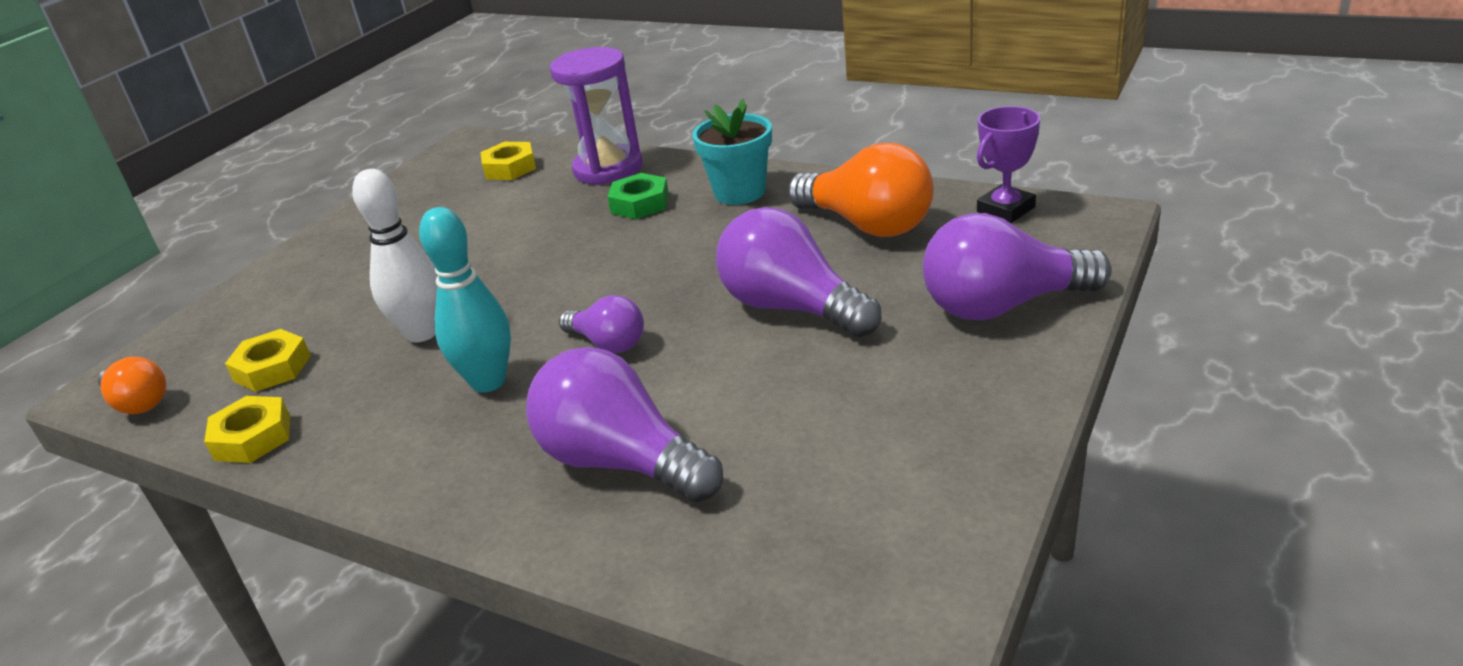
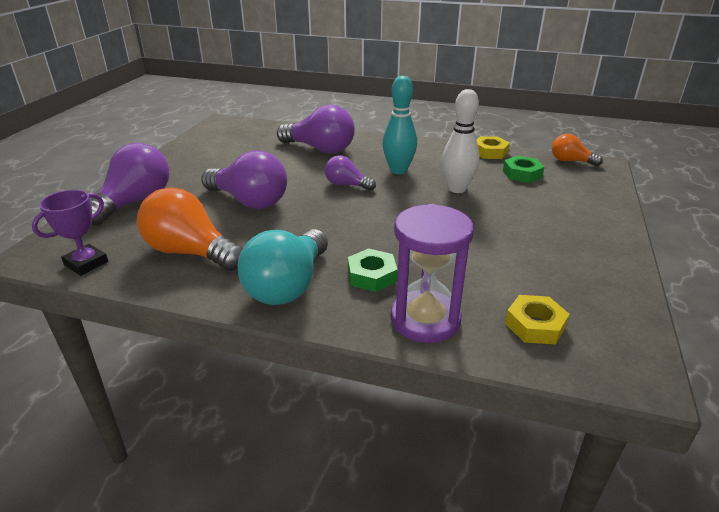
camera: 165 degrees right, 0 degrees up
yellow nut [225,329,311,392] -> green nut [503,156,544,183]
turquoise flower pot [692,99,772,205] -> turquoise light bulb [238,229,328,305]
purple light bulb [923,213,1112,320] -> purple light bulb turned 45 degrees counterclockwise [91,143,169,226]

